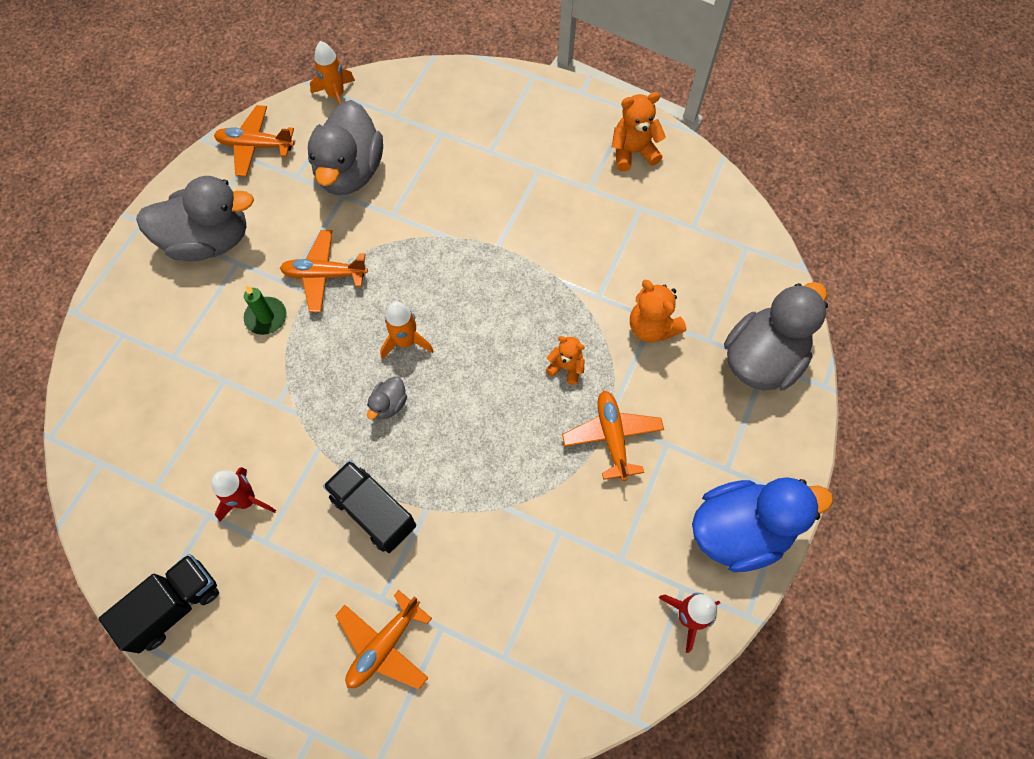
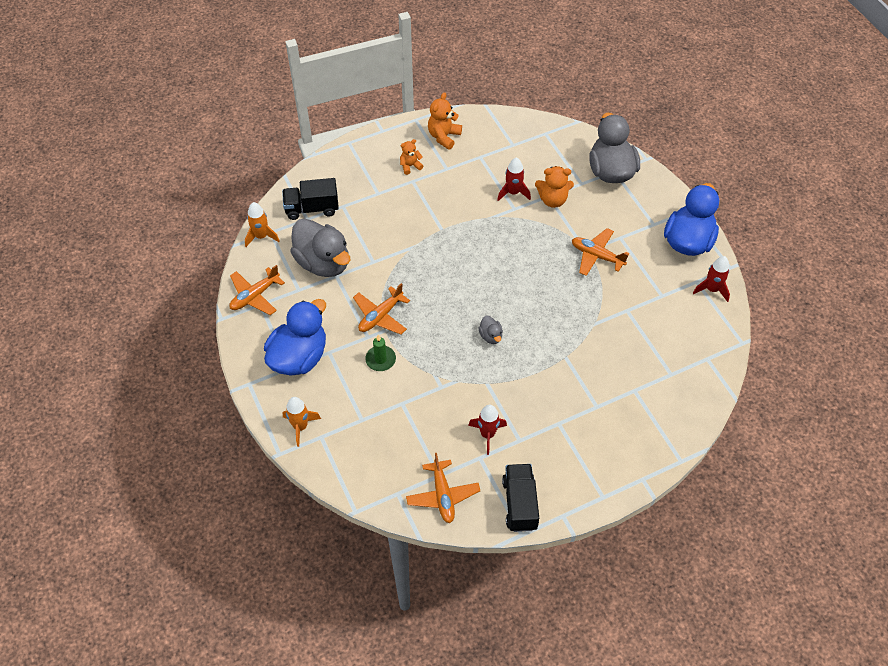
camera: 50 degrees left, 10 degrees down
grey duck [136,176,254,261] -> blue duck [264,299,326,375]
black truck [323,460,416,553] -> black truck moved to [282,178,339,220]
orange plane [335,590,432,689] -> orange plane moved to [406,453,480,523]
orange rocket [380,302,434,359] -> orange rocket moved to [283,397,321,447]
orange teddy bear [546,336,585,385] -> orange teddy bear moved to [400,139,423,175]
none -> red rocket [497,157,531,201]

